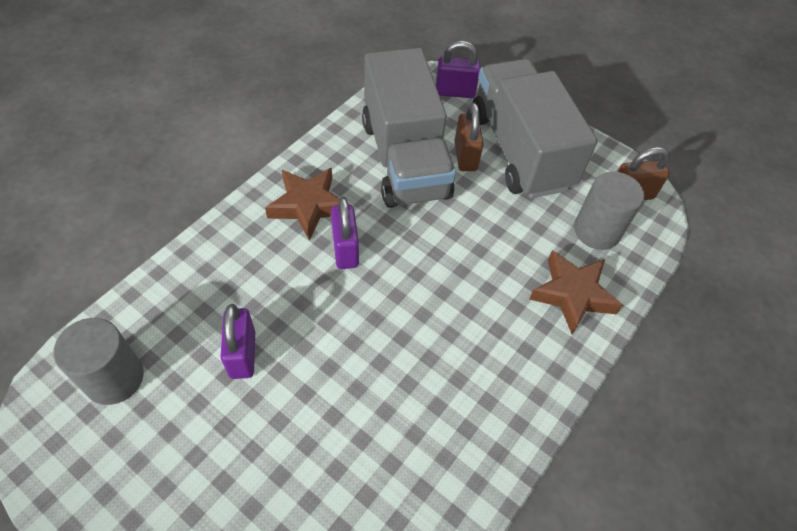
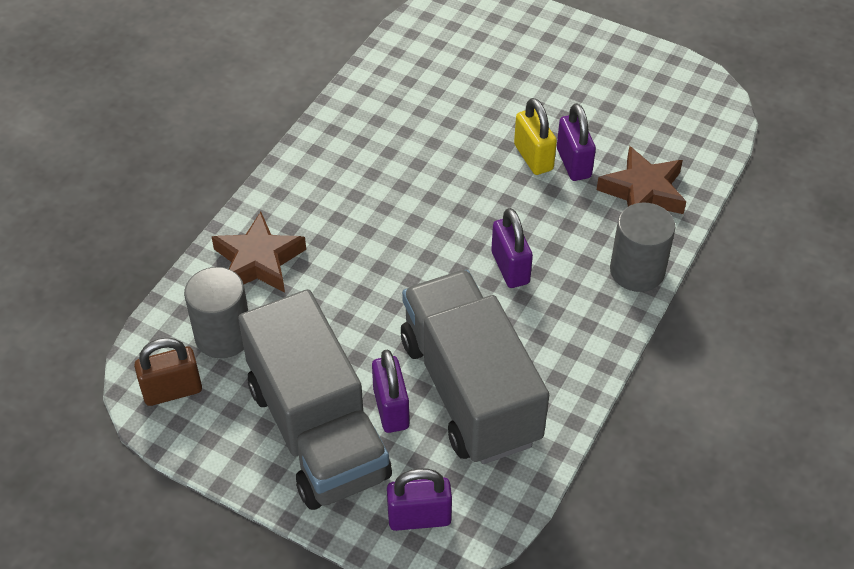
camera: 175 degrees right, 5 degrees down
grey cylinder [54,318,144,405] -> grey cylinder moved to [610,203,676,292]
brown star [265,168,350,241] -> brown star moved to [597,146,686,214]
brown padlock [454,103,484,171] -> purple padlock [372,349,409,433]
none -> yellow padlock [514,98,557,175]

